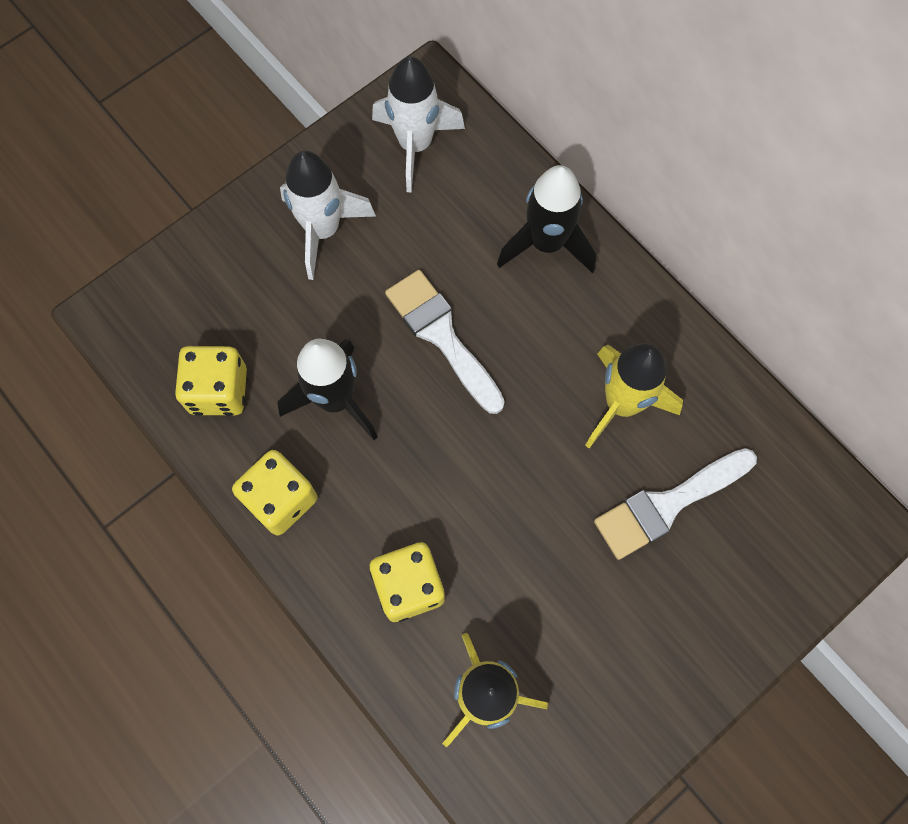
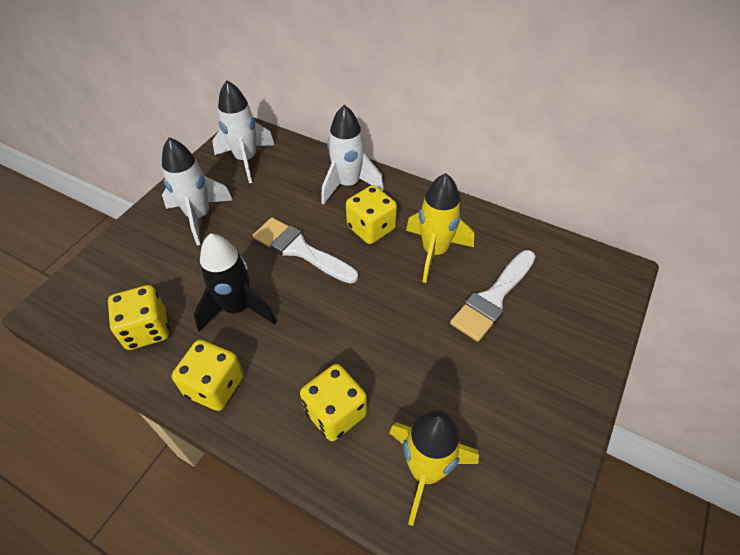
camera: 20 degrees left, 20 degrees down
black rocket [497,165,596,273] -> white rocket [321,105,384,205]
none -> yellow dice [346,185,397,244]

